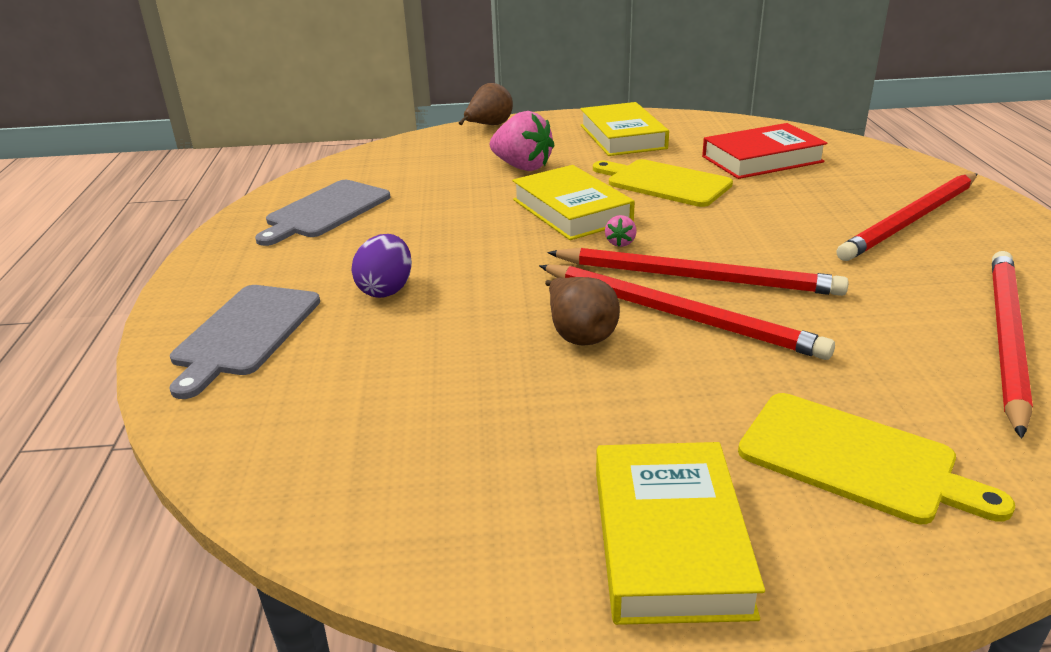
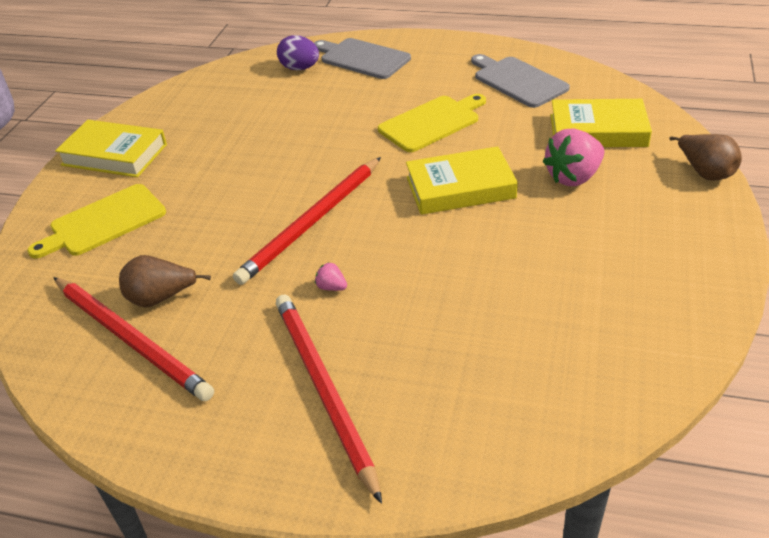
camera: 110 degrees right, 10 degrees up
purple egg [351,234,412,298] -> purple egg moved to [277,35,319,70]
red pencil [539,265,835,360] -> none
brown pear [545,277,620,346] -> brown pear moved to [119,255,211,308]
yellow book [581,102,669,156] -> yellow book moved to [550,99,652,147]
yellow cutting board [593,159,733,207] -> yellow cutting board moved to [378,94,486,152]
pink strawberry [605,215,637,247] -> pink strawberry moved to [315,262,347,291]
red book [702,123,828,179] -> none

